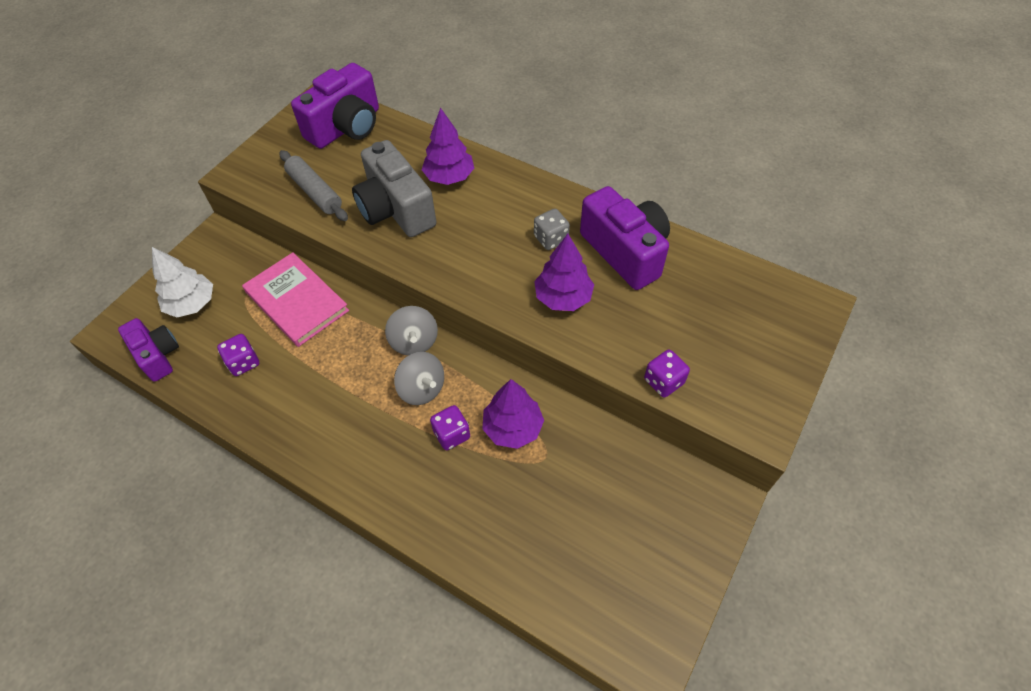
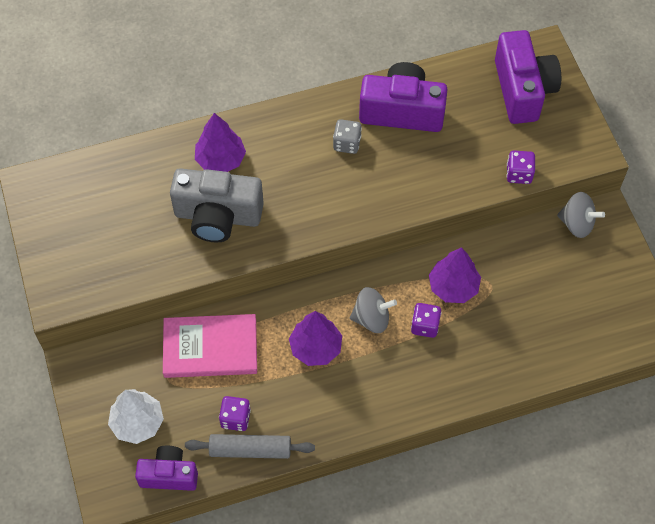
camera: 50 degrees left, 5 degrees up
grey rolling pin [279,150,348,221] -> grey rolling pin moved to [185,434,315,459]
purple camera [291,63,379,149] -> purple camera moved to [495,30,561,124]
grey spinning top [385,306,438,355] -> grey spinning top moved to [557,192,605,238]
purple tree [534,234,594,311] -> purple tree moved to [289,311,342,366]

